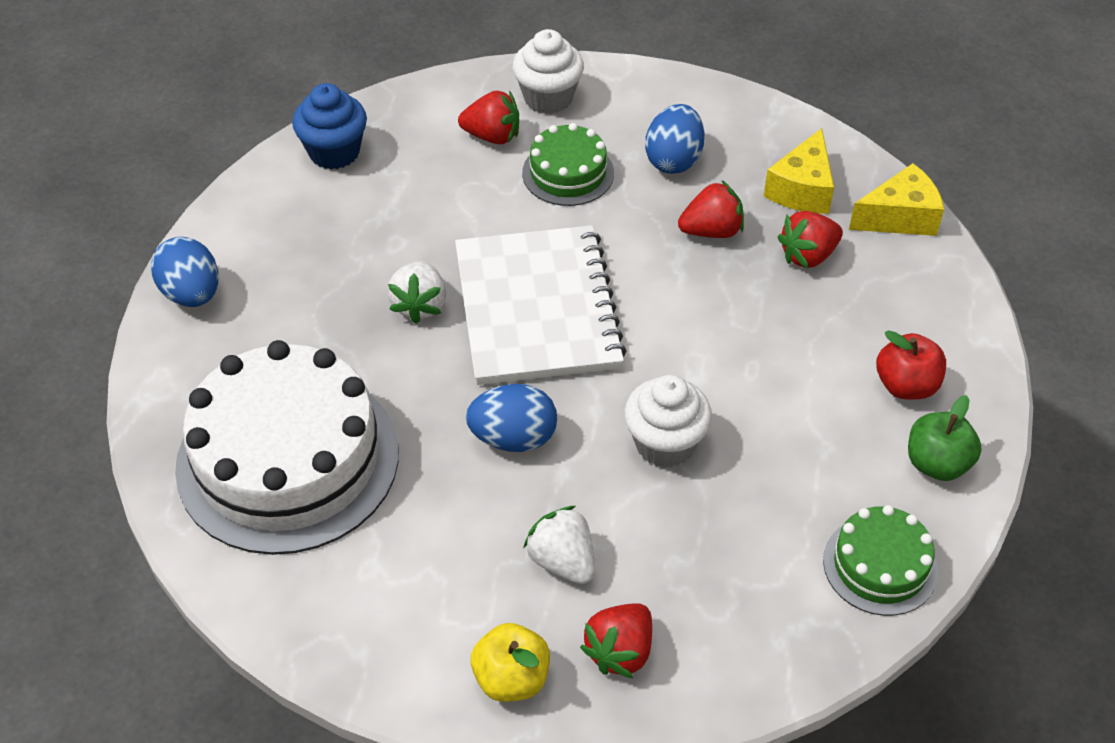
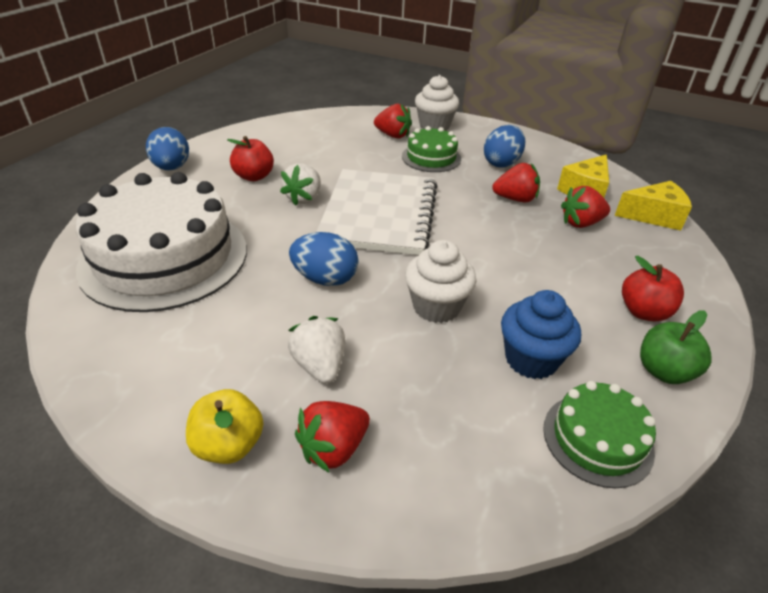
camera: 15 degrees right, 10 degrees down
blue cupcake [292,83,367,169] -> blue cupcake moved to [501,290,581,379]
none -> red apple [227,136,274,181]

